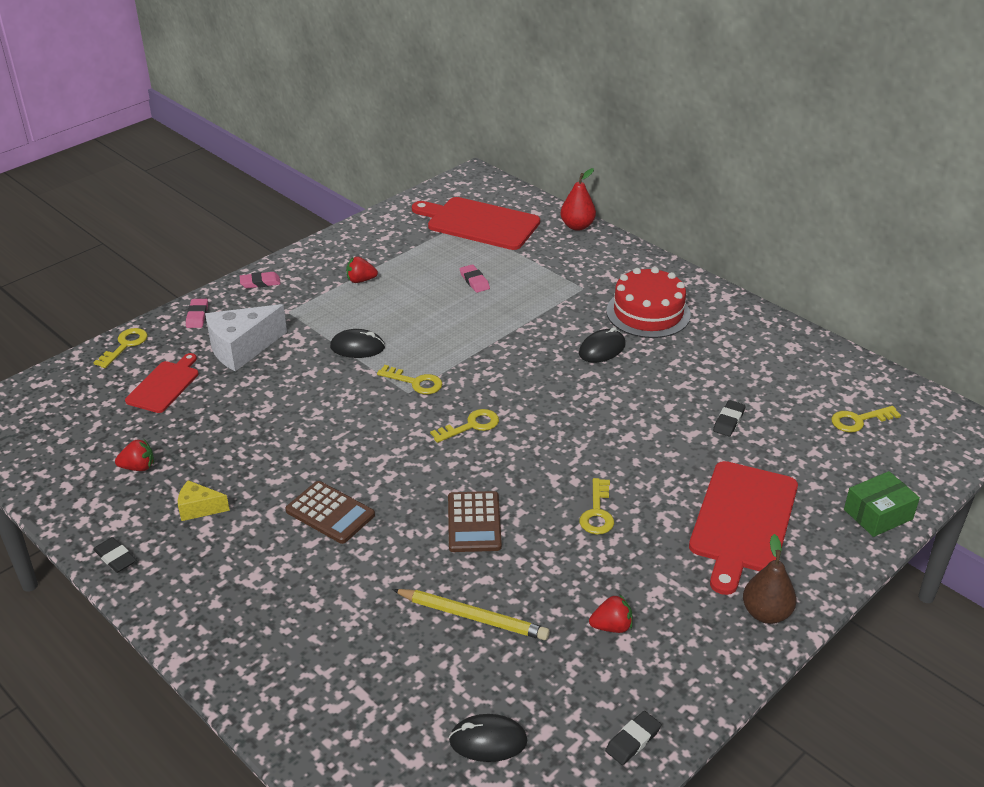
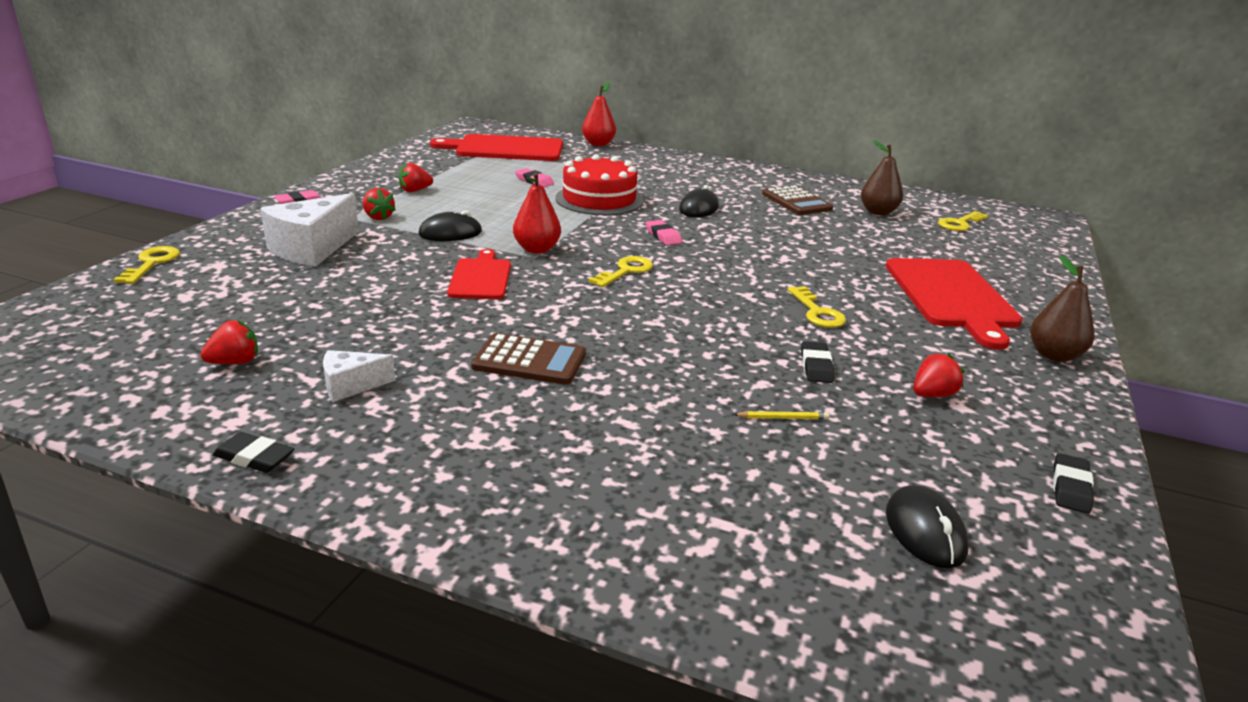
camera: 25 degrees left, 10 degrees down
red cutting board [125,353,199,413] -> red cutting board moved to [447,249,511,299]
yellow cheese [178,480,230,521] -> white cheese [323,350,395,402]
pink eraser [186,299,208,328] -> pink eraser moved to [646,220,682,245]
yellow key [377,365,442,394] -> red pear [513,172,561,253]
yellow pencil [392,589,550,640] -> yellow pencil [733,411,830,420], size x0.45
brown calculator [448,491,502,552] -> brown calculator moved to [762,185,833,215]
black mouse [449,714,527,762] -> black mouse turned 75 degrees counterclockwise [886,485,969,569]
red cake [606,267,691,338] -> red cake moved to [555,154,643,215]
black eraser [713,400,745,436] -> black eraser moved to [801,341,834,383]
green box [844,471,920,537] -> none
none -> red strawberry [363,188,396,220]
none -> brown pear [861,140,903,215]

